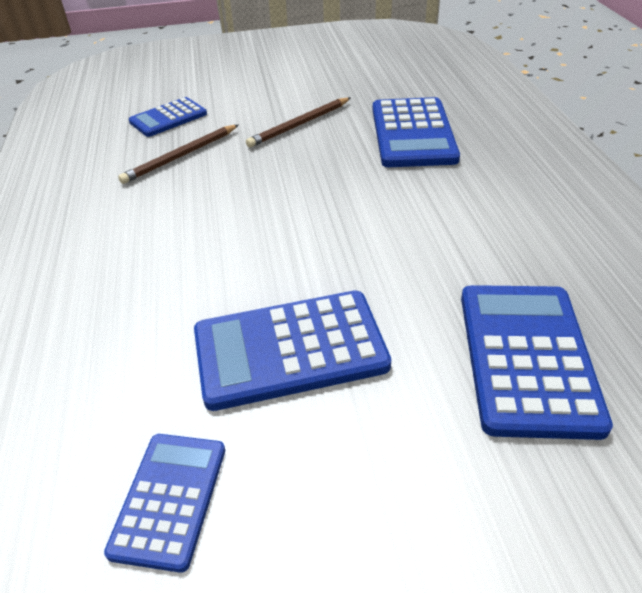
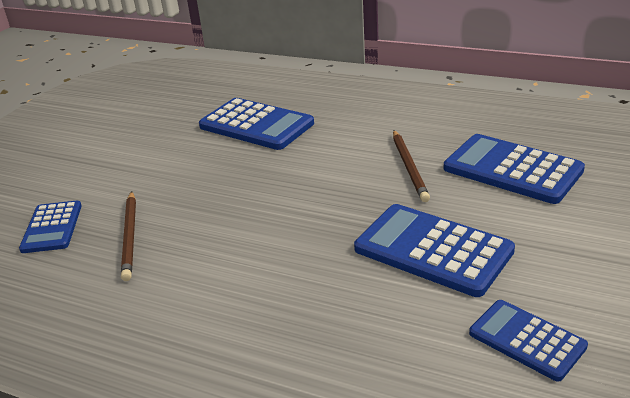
camera: 55 degrees left, 10 degrees down
blue calculator [194,290,391,411] -> blue calculator turned 105 degrees clockwise [354,204,515,297]
brown pencil [246,98,350,147] -> brown pencil moved to [393,130,430,202]

